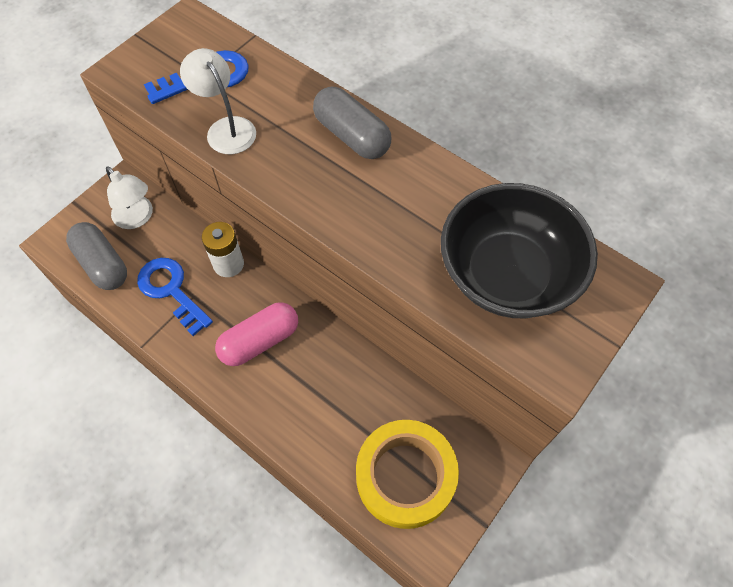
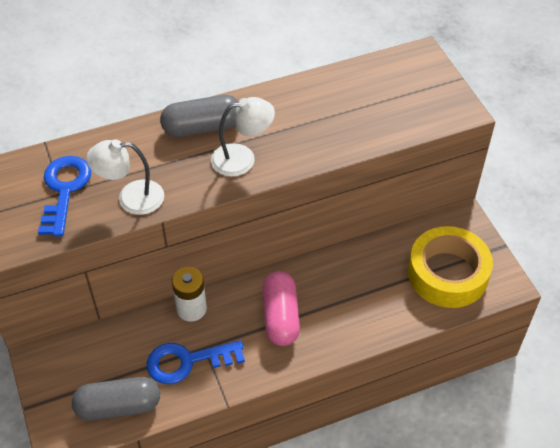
camera: 60 degrees left, 10 degrees down
white lamp [106,166,153,229] -> white lamp moved to [211,97,275,177]
black bowl [441,183,598,318] -> none

